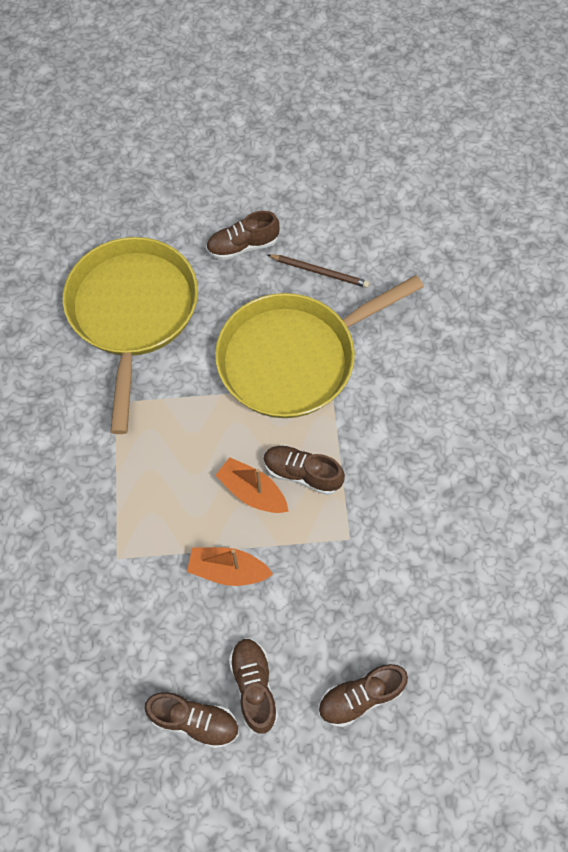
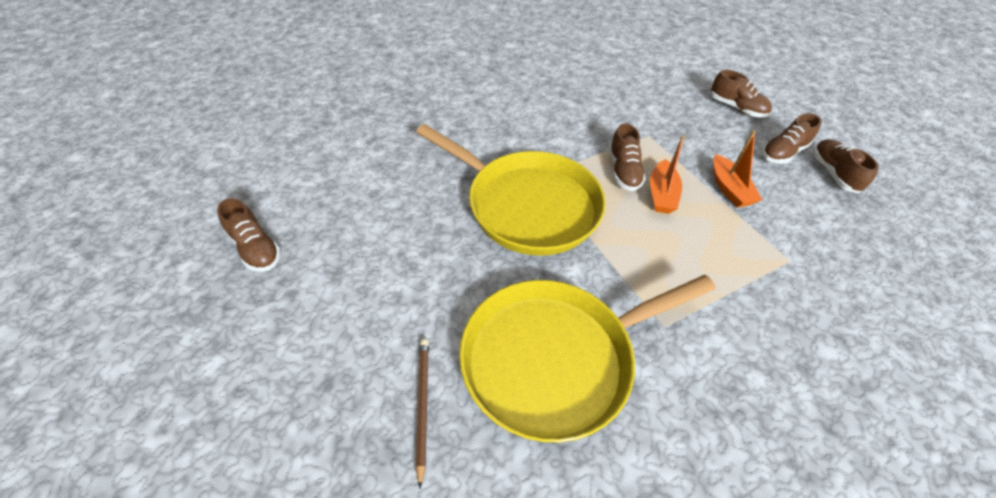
camera: 115 degrees left, 15 degrees down
brown shoe [206,211,280,260] -> brown shoe moved to [217,198,281,272]
brown pencil [268,254,369,288] -> brown pencil moved to [416,339,429,488]

